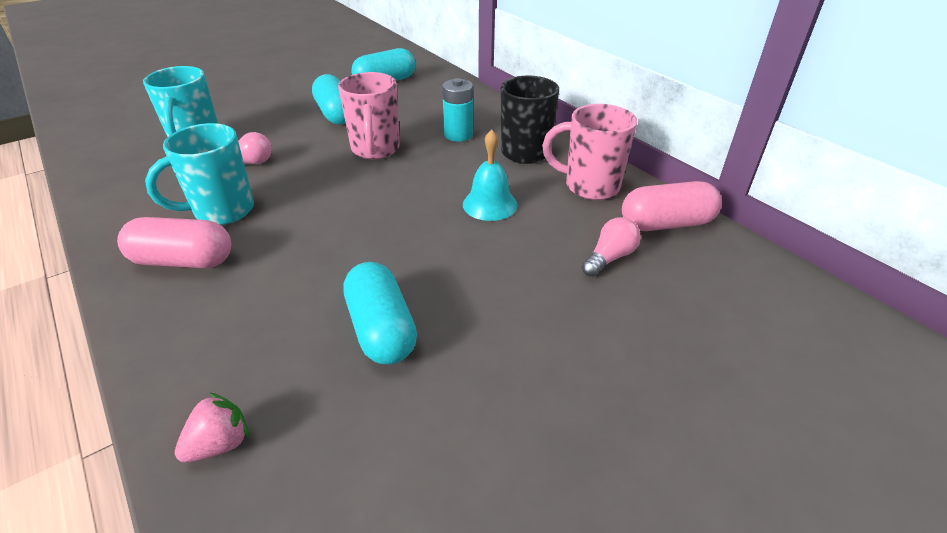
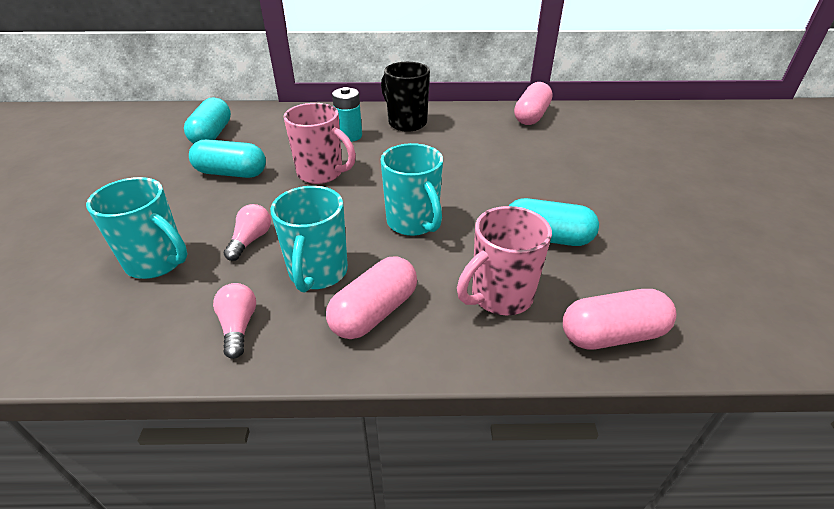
camera: 55 degrees left, 0 degrees up
pink strawberry [175,393,249,462] -> pink capsule [563,289,676,350]
turquoise bell [463,130,517,221] -> none
pink mug [542,104,637,200] -> pink mug moved to [457,206,552,316]
pink light bulb [582,217,640,277] -> pink light bulb moved to [213,283,256,359]
none -> turquoise mug [381,143,443,236]

